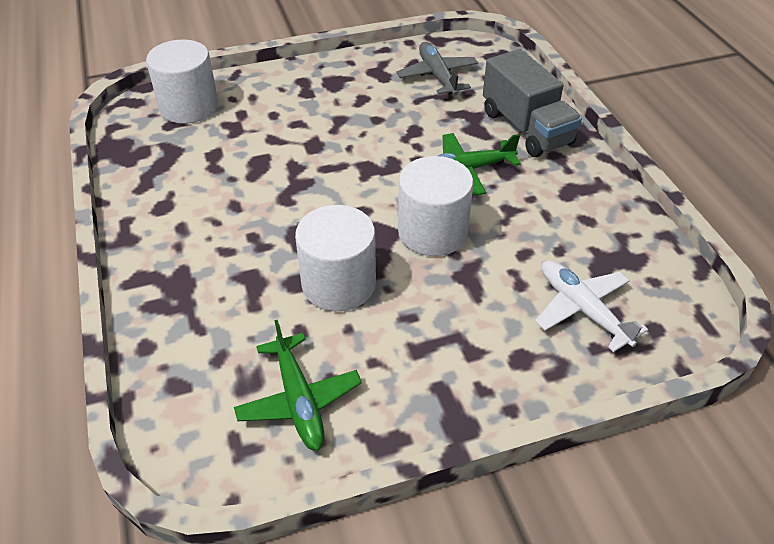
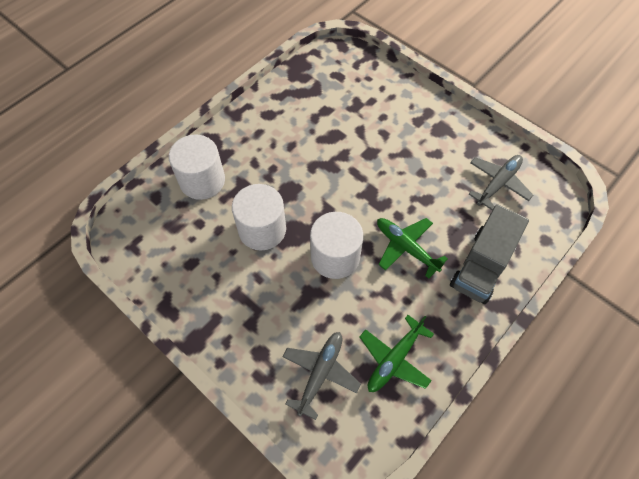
camera: 60 degrees right, 15 degrees up
white cylinder [146,39,219,124] -> white cylinder moved to [169,134,225,200]
green plane [234,320,362,451] -> green plane moved to [360,315,434,392]
white plane [535,260,648,352] -> grey plane [282,332,361,420]

